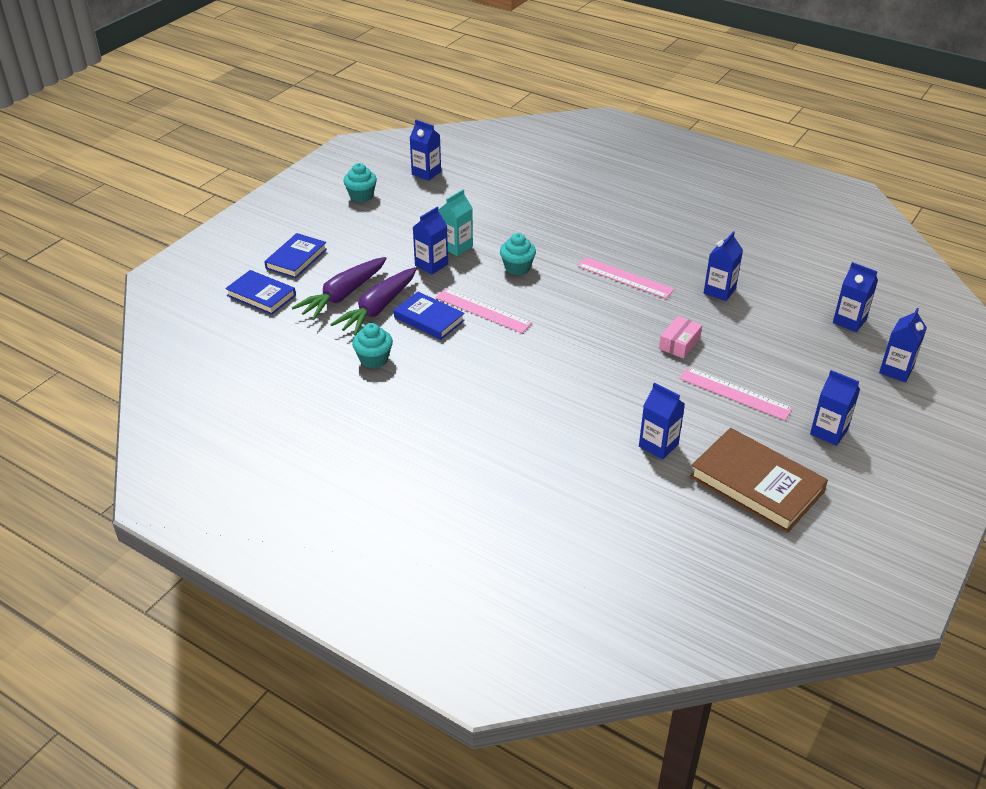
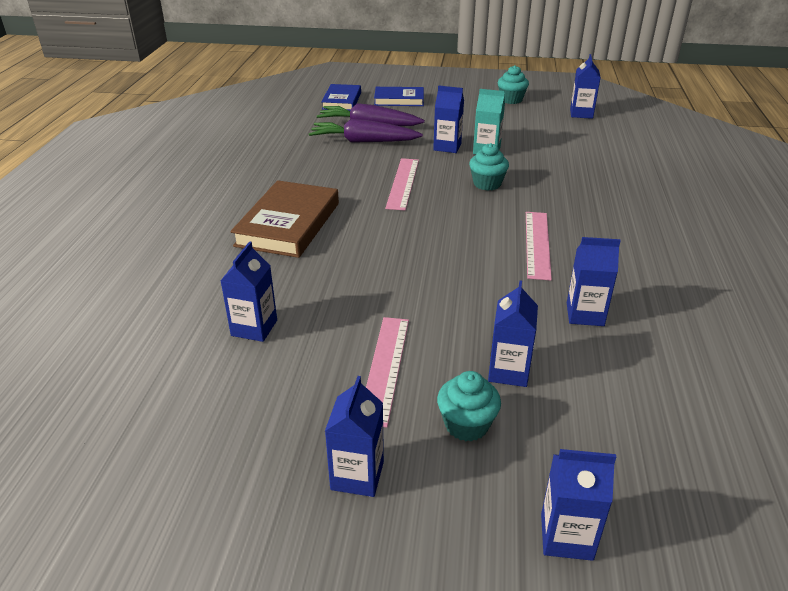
camera: 65 degrees right, 5 degrees down
turquoise cupcake [352,323,393,369] -> turquoise cupcake moved to [437,371,501,441]
blue book [394,292,465,340] -> none
pink box [659,316,702,359] -> none
brown book [690,428,828,533] -> brown book moved to [231,180,339,258]
blue carton [833,262,878,332] -> blue carton moved to [488,280,538,387]

